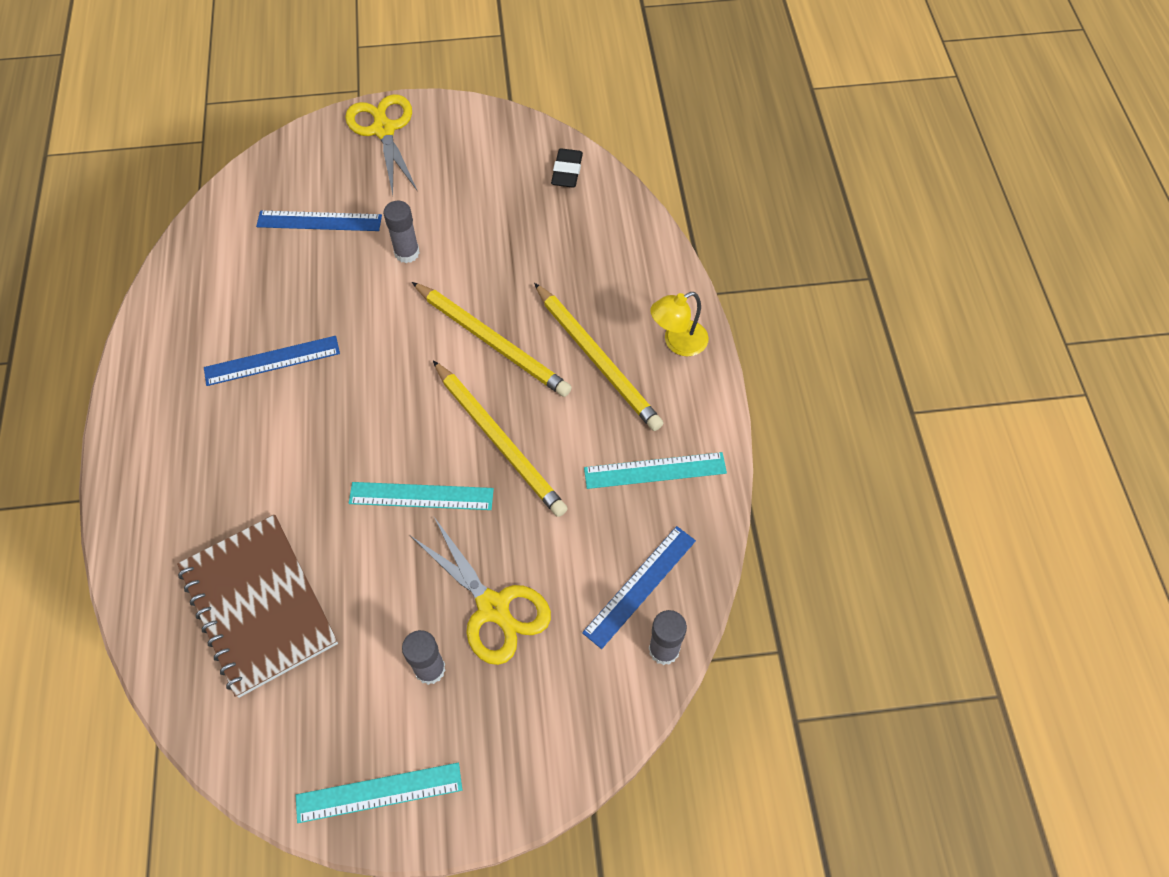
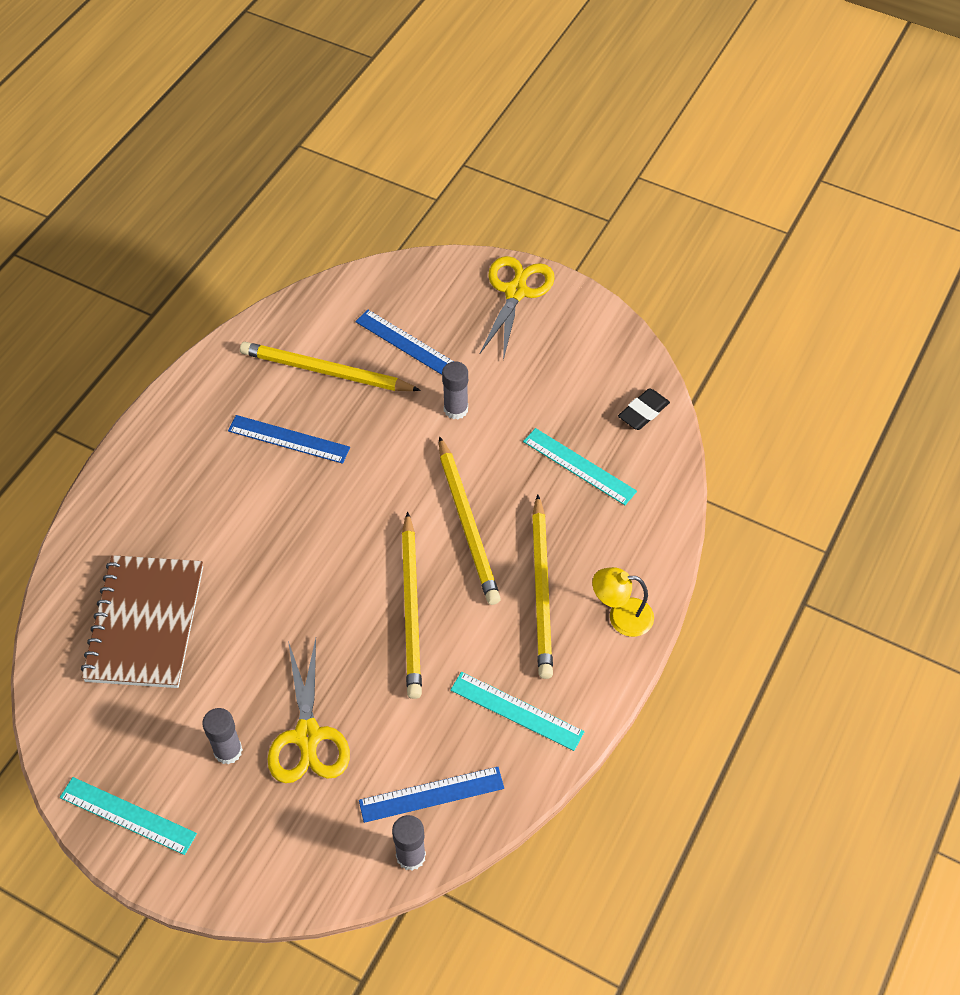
camera: 35 degrees right, 5 degrees down
turquoise ruler [349,482,494,510] -> turquoise ruler moved to [523,428,637,505]
none -> yellow pencil [240,342,421,391]

